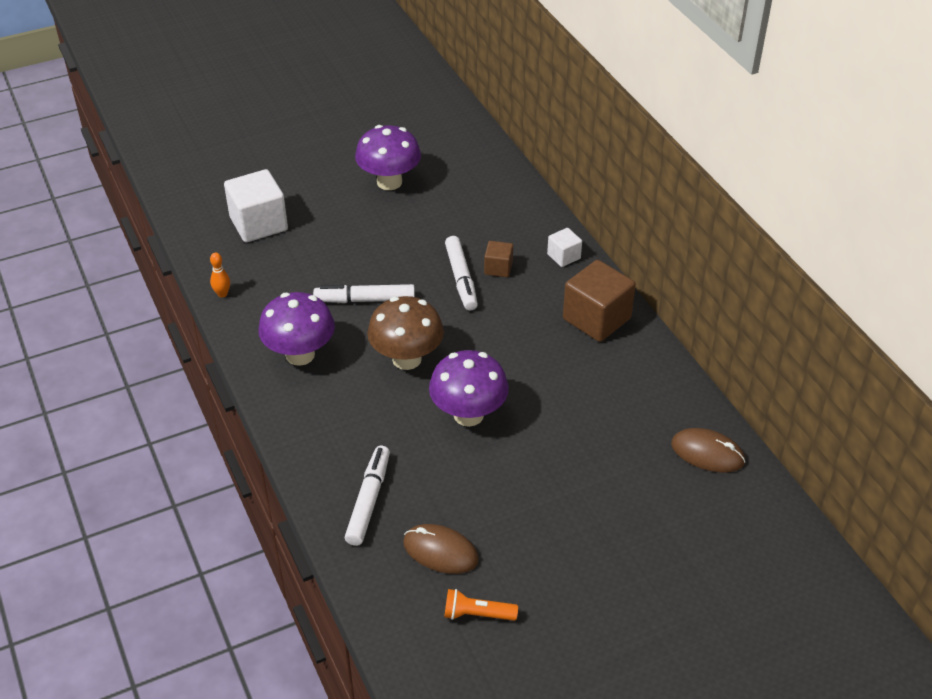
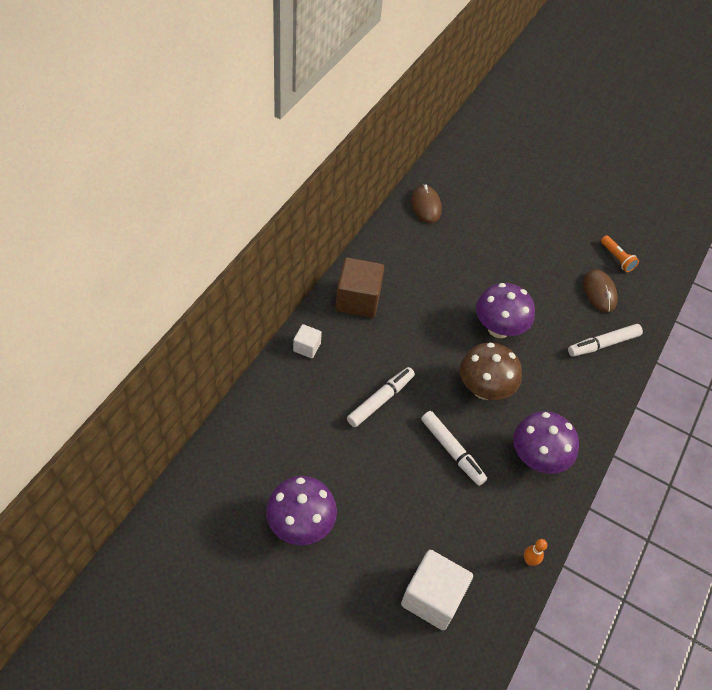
camera: 130 degrees left, 10 degrees up
brown cube [484,241,513,277] -> none

